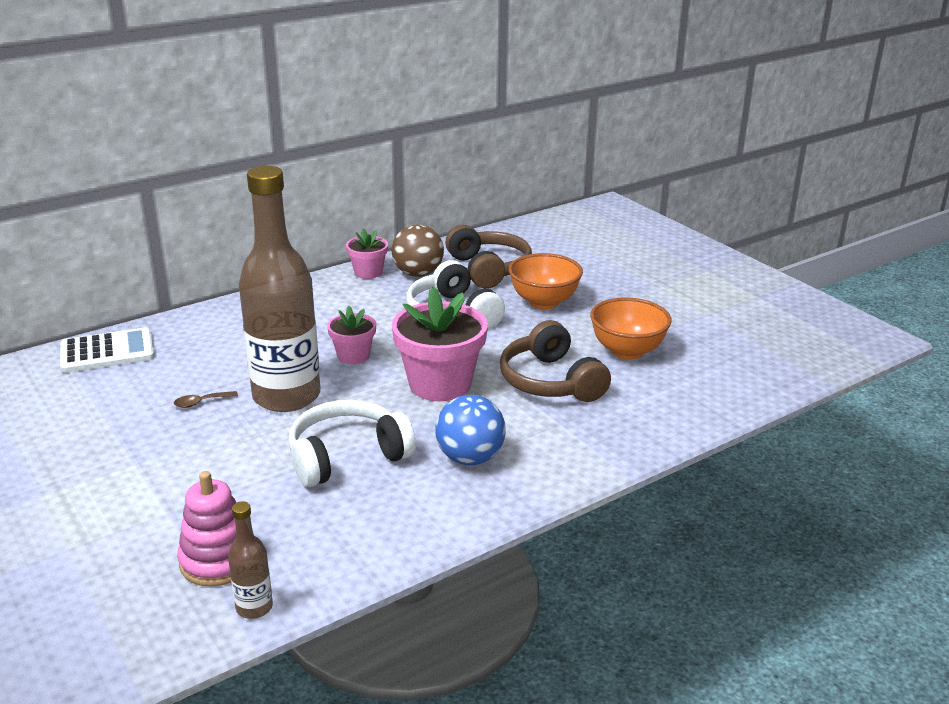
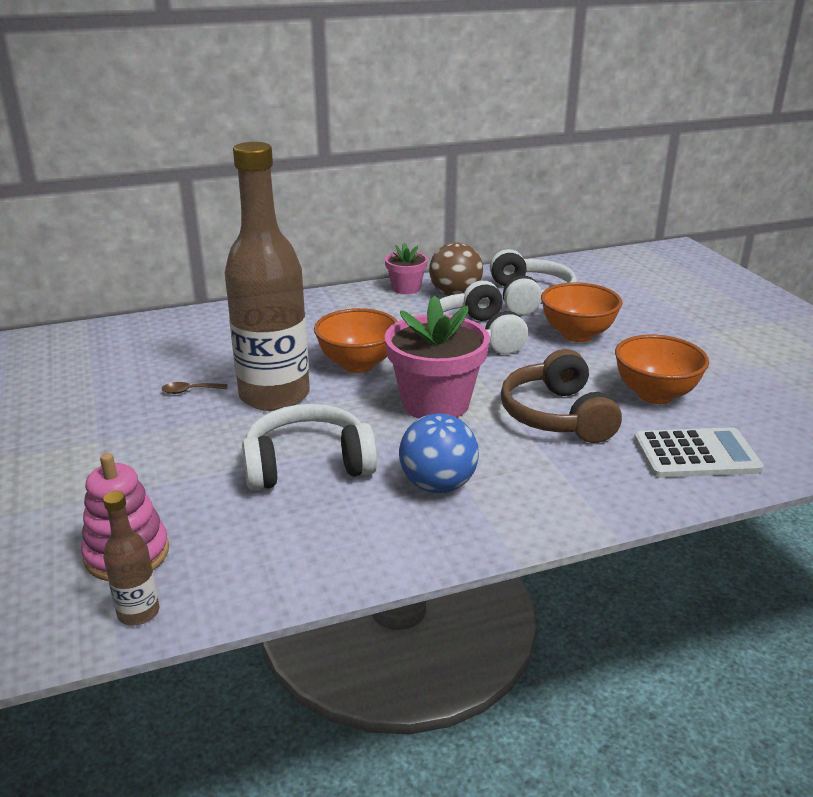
camera: 15 degrees right, 0 degrees up
white calculator [60,327,154,373] -> white calculator moved to [634,427,764,478]
pink flower pot [327,306,376,364] -> orange bowl [314,308,398,373]
brown headphones [445,225,532,289] -> white headphones [490,249,577,315]

